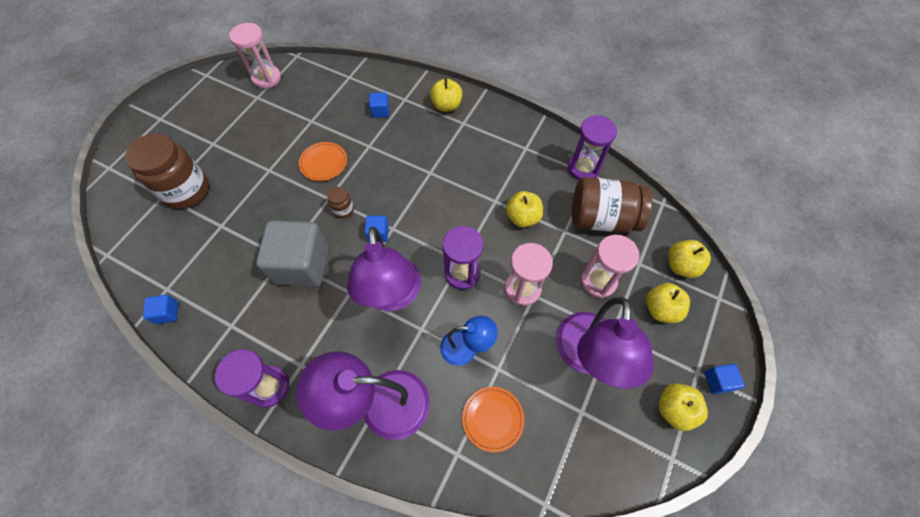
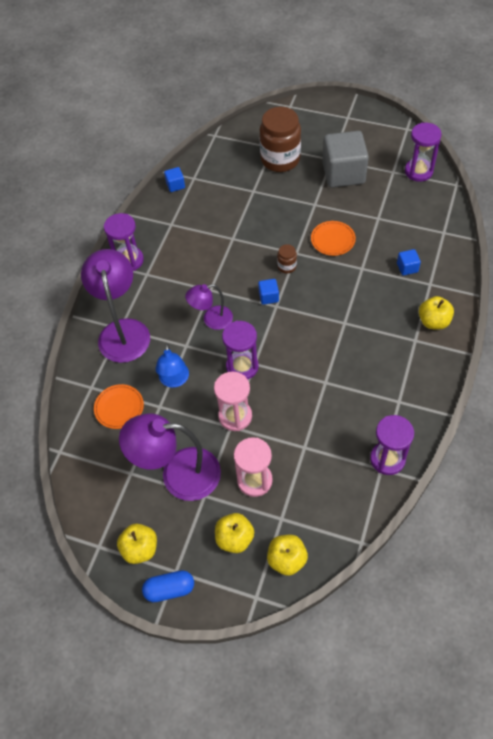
camera: 85 degrees right, 5 degrees down
pink hourglass [229,23,281,89] -> purple hourglass [405,123,442,182]
grey cube [256,220,329,287] -> grey cube moved to [322,131,369,188]
purple lamp [347,227,421,311] -> purple lamp [185,284,233,330], size x0.57
yellow apple [506,191,543,227] -> none
brown jar [572,177,652,233] -> none
blue cube [704,364,745,394] -> blue capsule [142,570,194,602]

